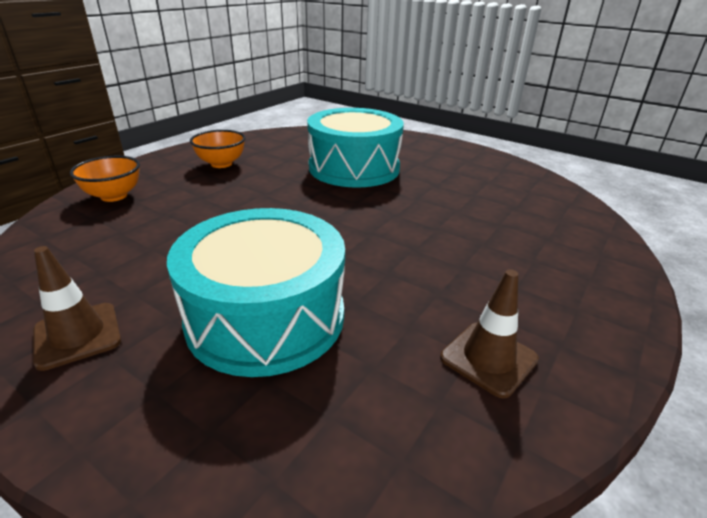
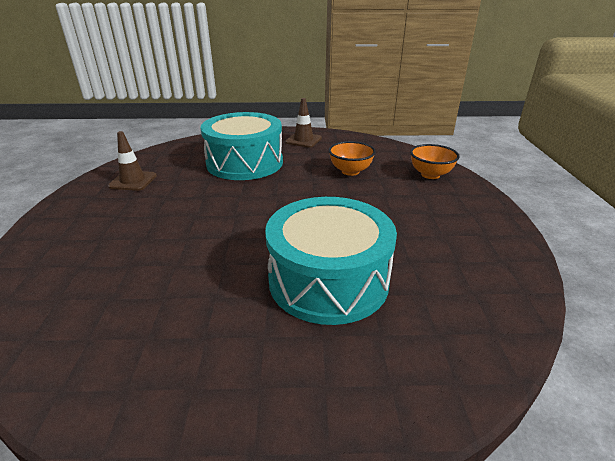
camera: 145 degrees right, 0 degrees up
orange bowl [190,130,246,168] -> orange bowl moved to [329,141,376,176]

